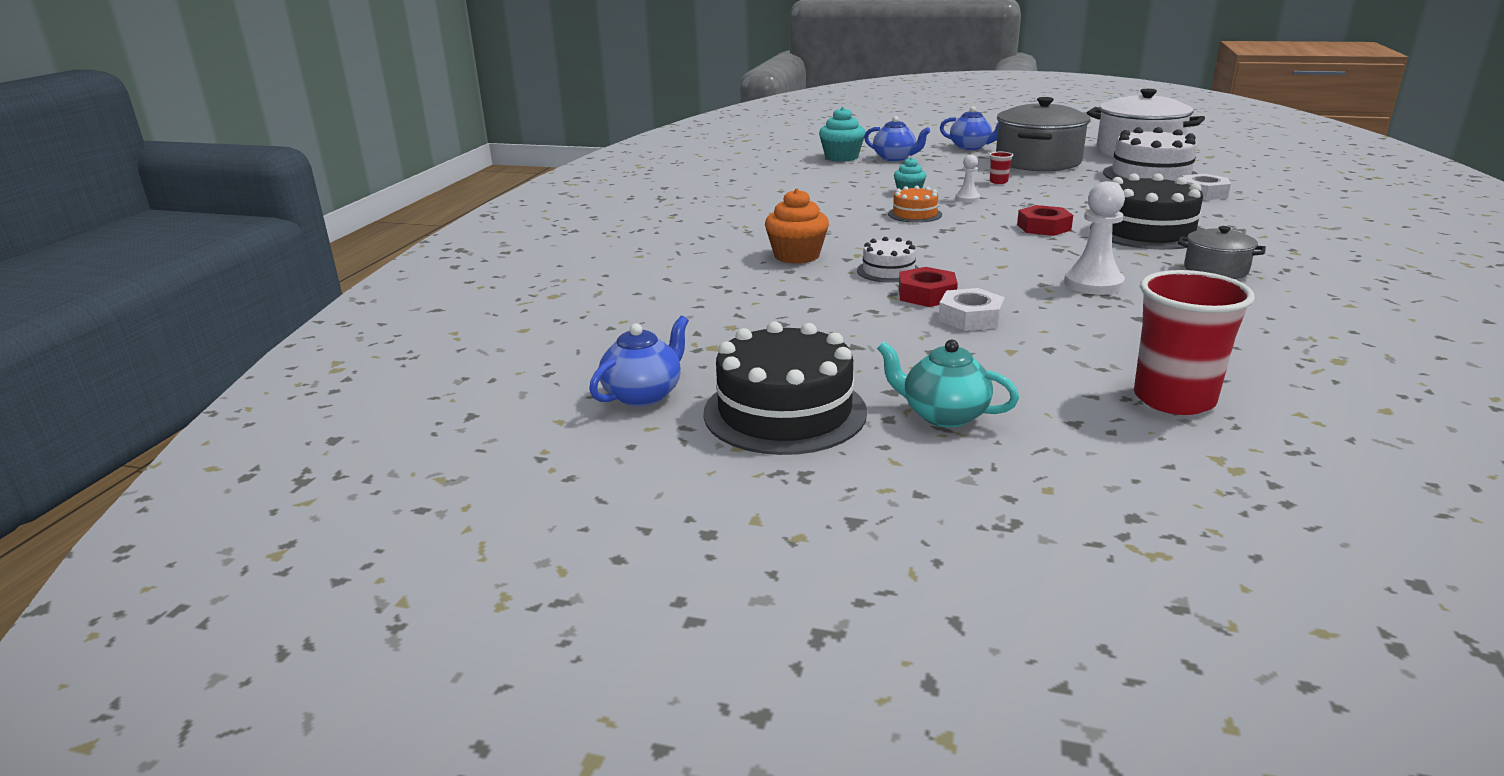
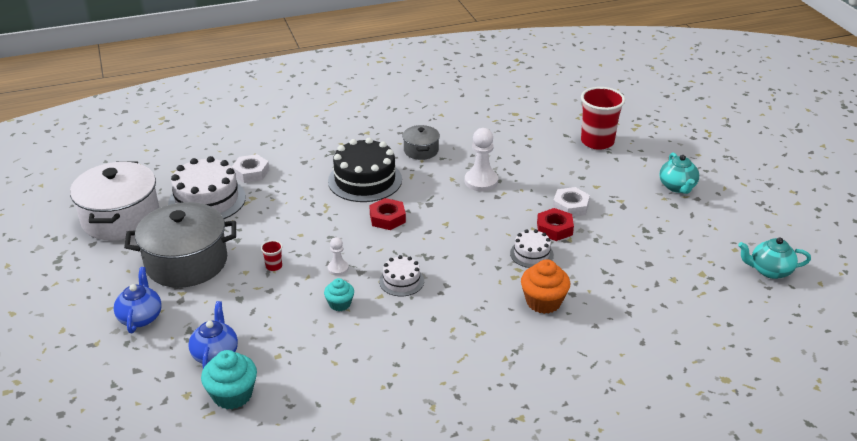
camera: 125 degrees left, 10 degrees up
blue teapot [589,316,689,406] -> turquoise teapot [738,237,811,279]
black cake [703,321,867,455] -> none
orange cake [888,186,942,223] -> white cake [379,255,424,296]

